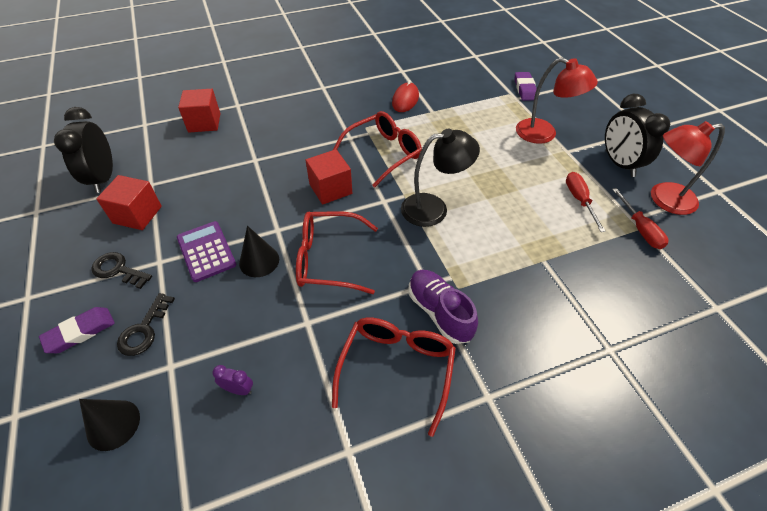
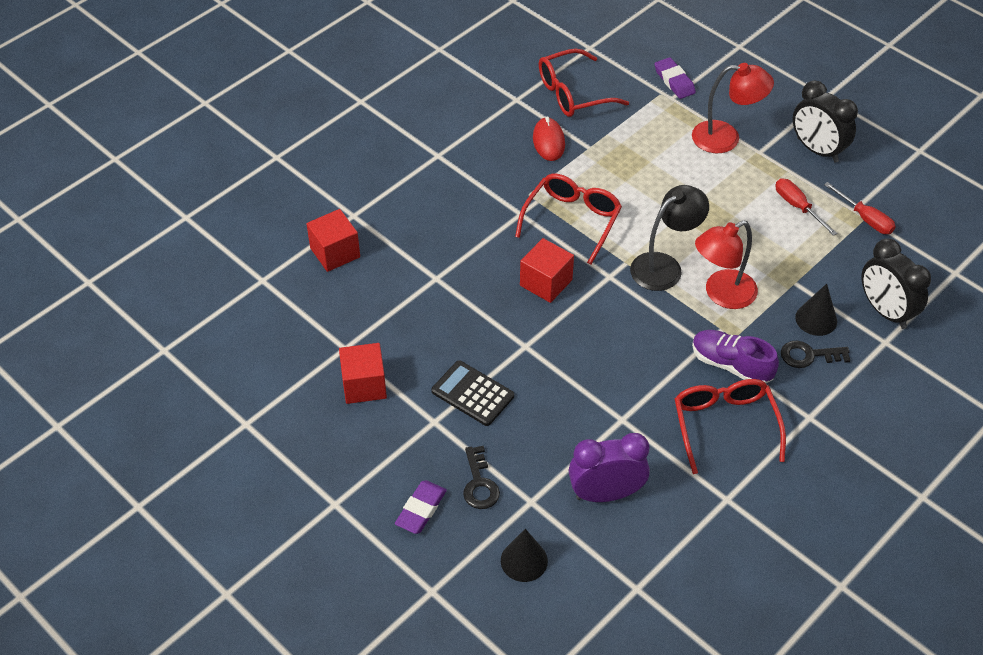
camera: 25 degrees left, 0 degrees up
black clock [54,107,113,193] -> black clock moved to [862,238,931,329]
black key [91,252,152,289] -> black key moved to [781,341,851,368]
purple calculator [177,221,236,282] -> black calculator [431,360,514,426]
purple clock [212,365,253,395] -> purple clock [569,433,650,502], size x2.31
black cone [239,226,279,277] -> black cone moved to [795,284,837,336]
red glasses [296,211,378,294] -> red glasses moved to [539,48,629,117]
red lamp [651,121,725,215] -> red lamp moved to [695,220,758,309]

